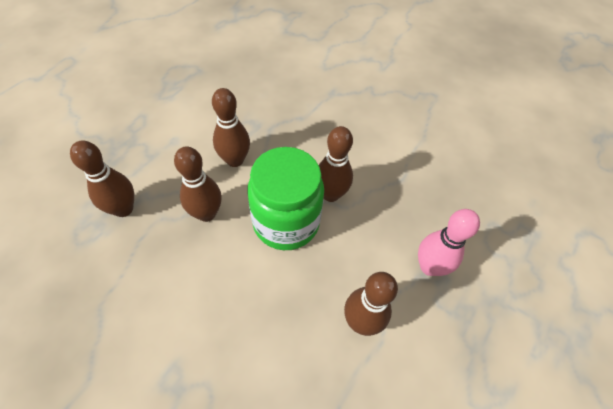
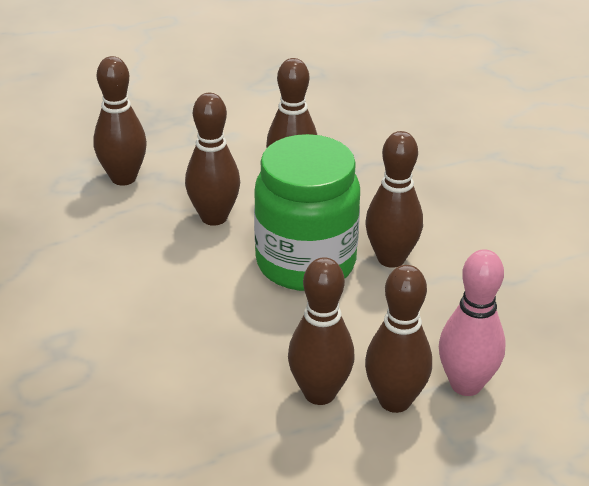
camera: 35 degrees right, 20 degrees down
none -> brown bowling pin [365,265,432,413]

